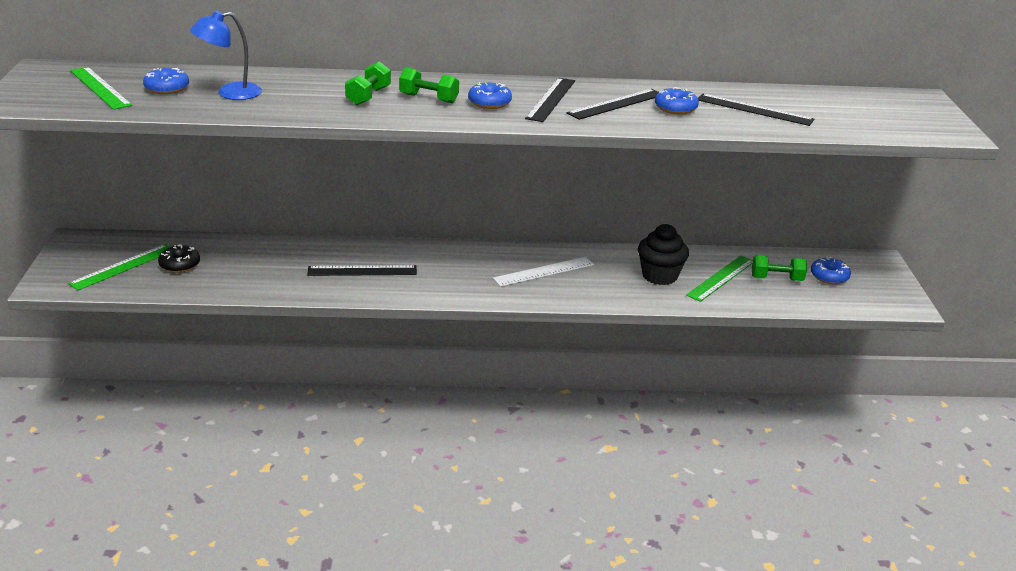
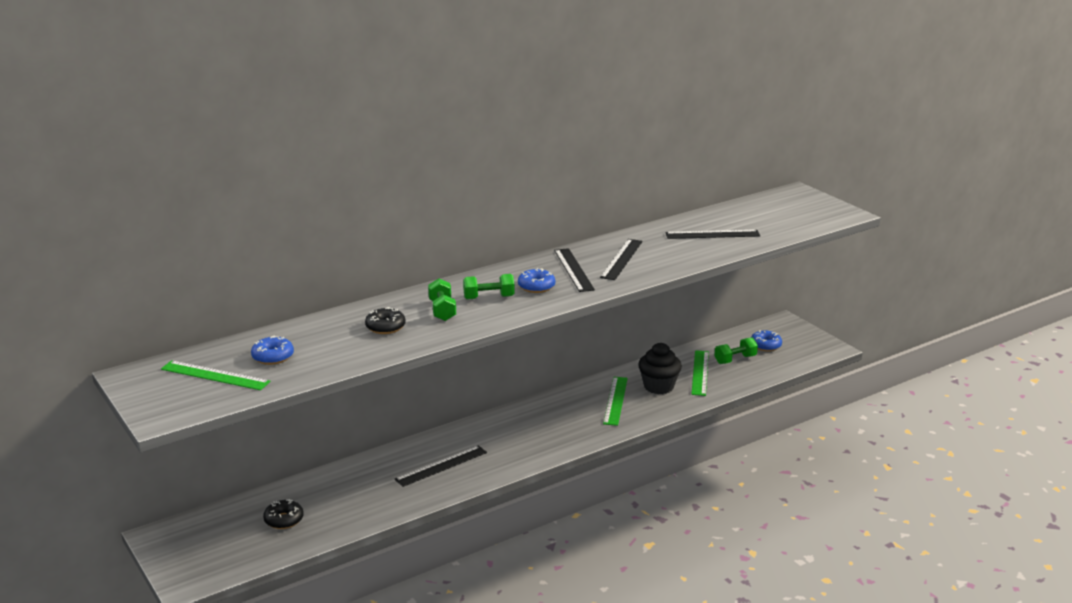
camera: 30 degrees left, 5 degrees down
green ruler [68,244,170,290] -> green ruler moved to [603,377,628,426]
blue lamp [190,11,262,100] -> none
white ruler [493,257,594,287] -> none
blue donut [655,87,699,115] -> none
none -> black donut [365,307,406,334]

